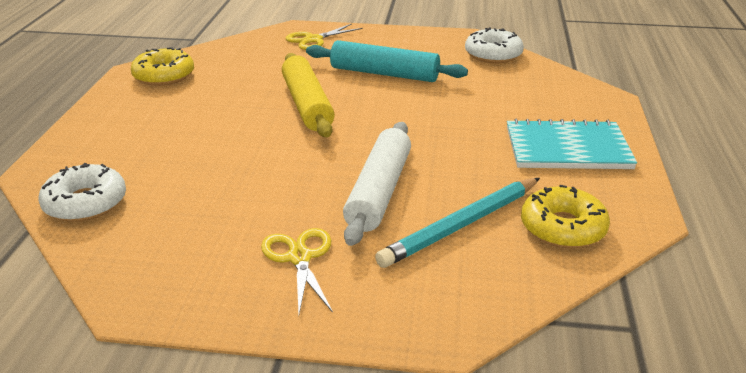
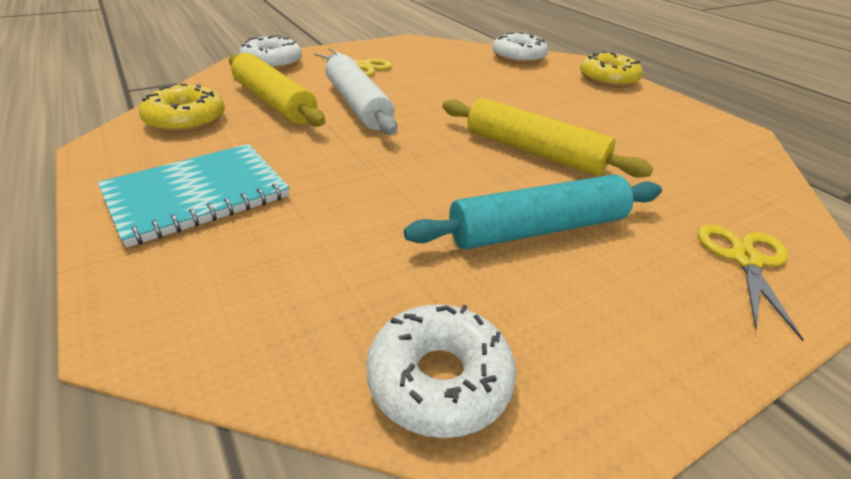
camera: 140 degrees right, 5 degrees up
yellow donut [131,47,194,86] -> yellow donut moved to [580,52,643,88]
turquoise pencil [375,178,540,268] -> yellow rolling pin [229,53,325,126]
none -> white donut [239,35,302,70]

